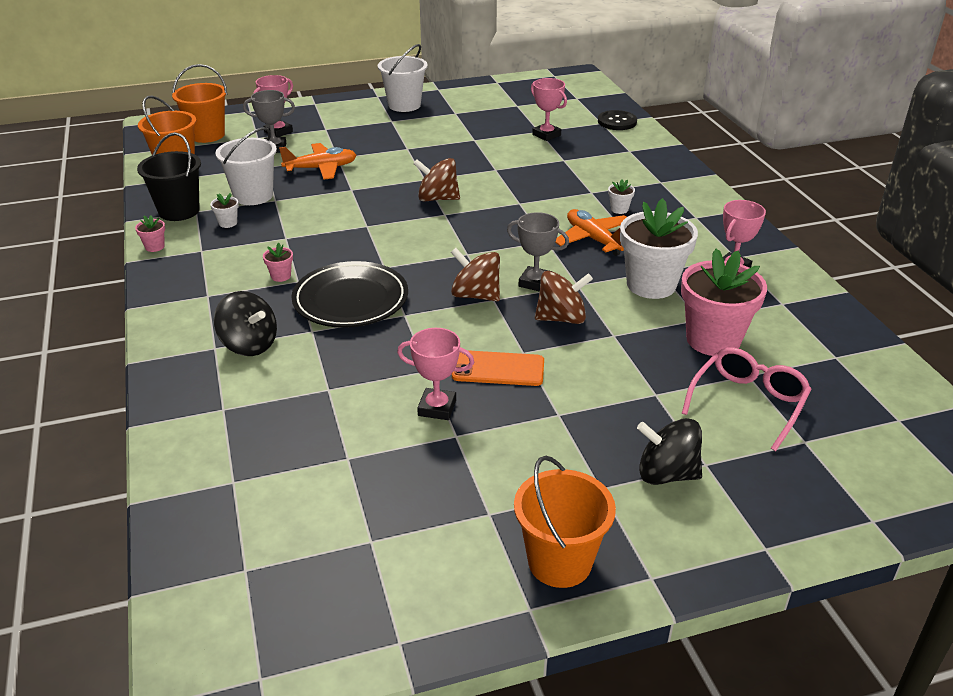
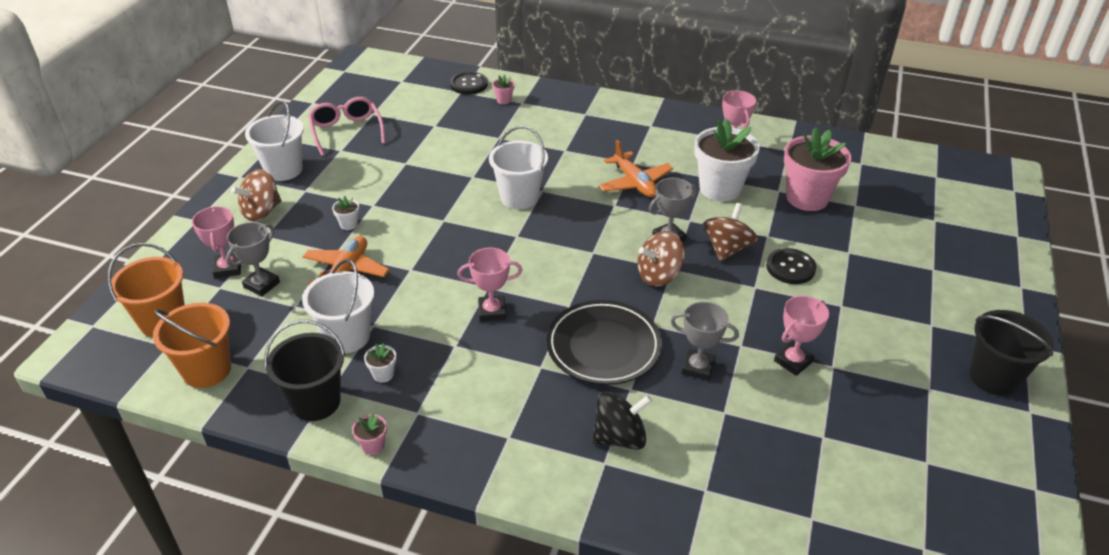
camera: 55 degrees left, 5 degrees up
pink flower pot [263,243,293,282] -> pink flower pot moved to [492,74,515,104]
brown spinning top [413,158,460,202] -> brown spinning top moved to [231,169,282,221]
orange phone [452,350,544,386] -> none
orange bucket [514,456,616,588] -> black bucket [969,310,1054,396]
pink trophy [531,78,567,141] -> pink trophy moved to [457,248,522,322]
orange plane [555,209,627,256] -> orange plane turned 120 degrees counterclockwise [598,140,673,197]
white flower pot [608,179,635,214] -> white flower pot moved to [332,196,359,230]
black spinning top [637,418,702,485] -> none
pink glasses [682,347,811,451] -> pink glasses moved to [308,97,385,156]
none -> white bucket [489,126,548,209]
none -> grey trophy [671,302,739,381]
none -> black button [766,248,816,284]

